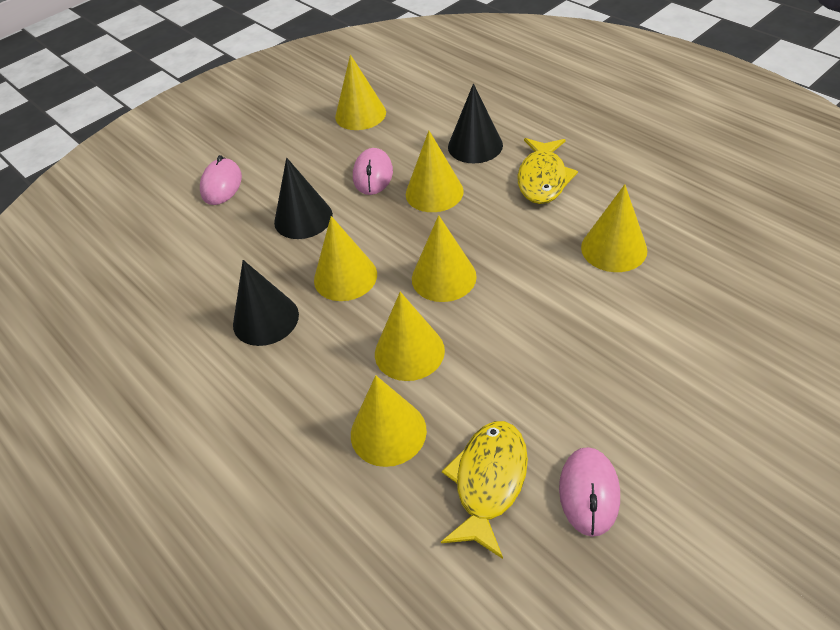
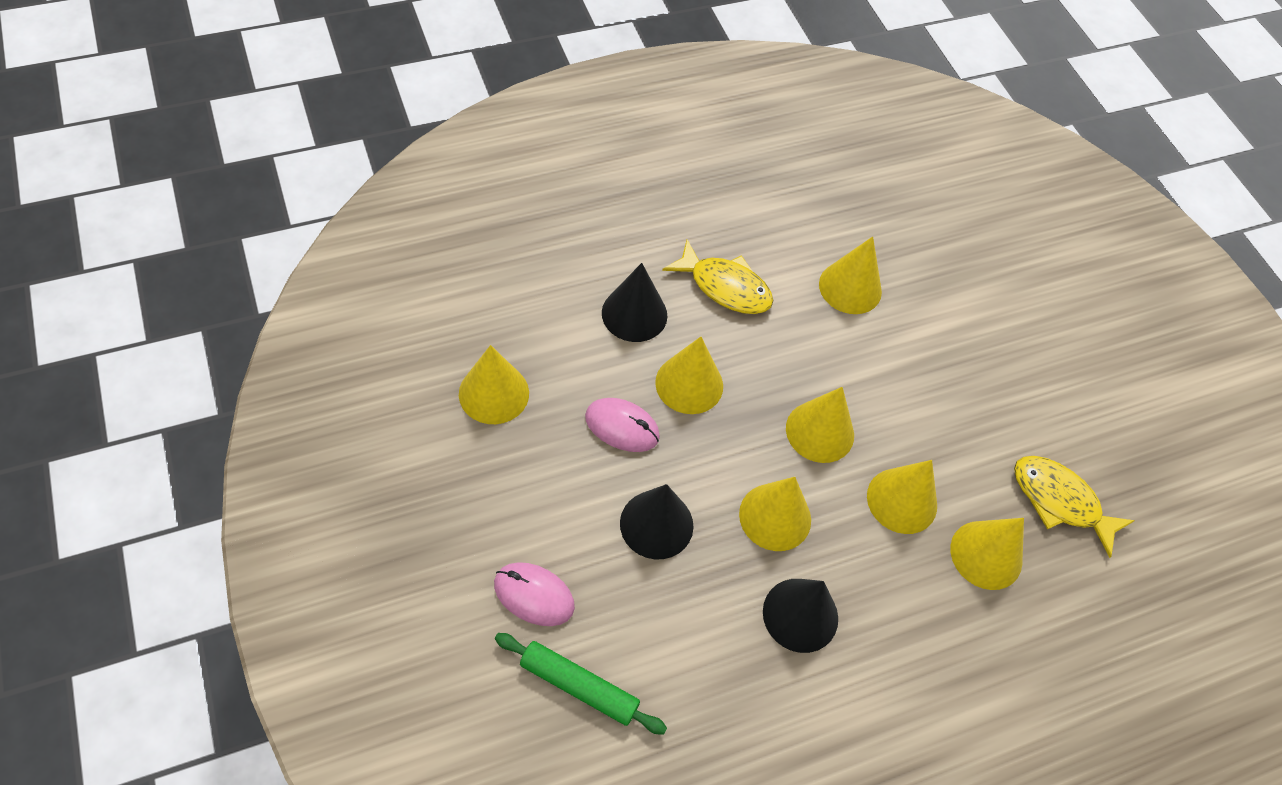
camera: 80 degrees left, 10 degrees up
pink mouse [559,447,620,537] -> none
none -> green rolling pin [495,633,667,735]

